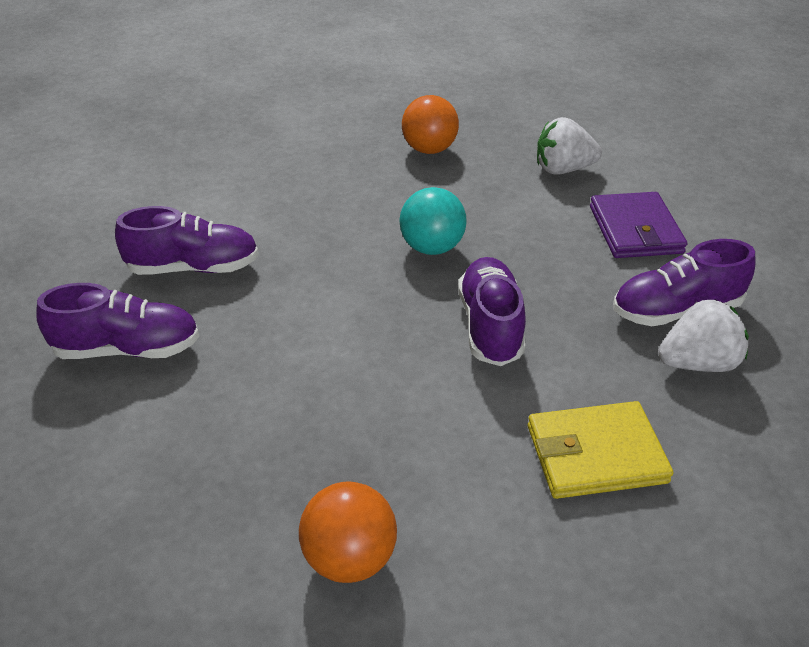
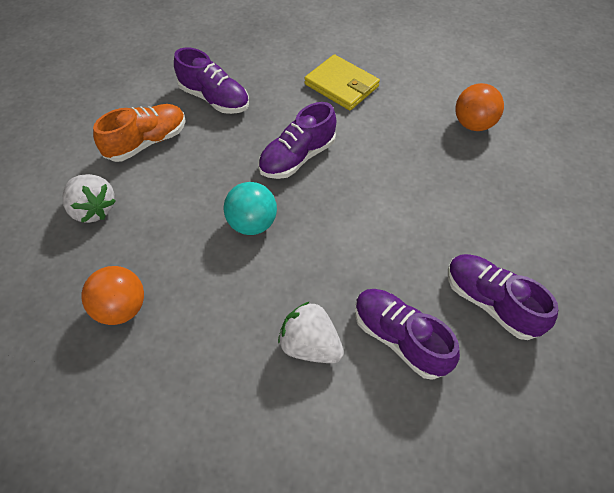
camera: 130 degrees left, 15 degrees up
purple wallet [590,192,687,258] -> orange shoe [93,104,186,162]
white strawberry [658,300,749,372] -> white strawberry moved to [278,301,344,363]

